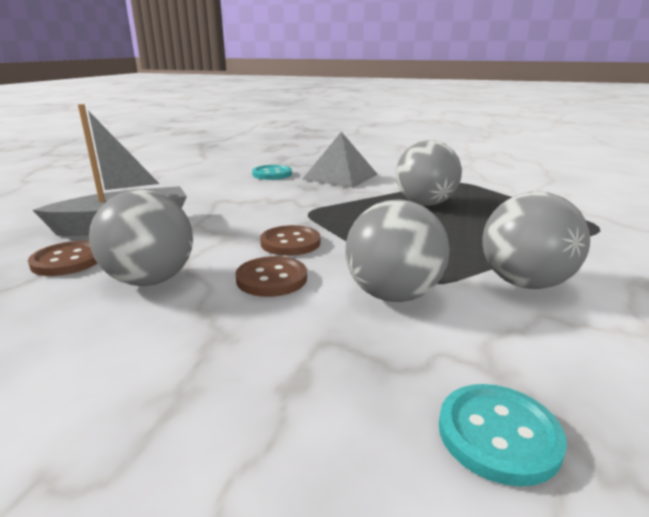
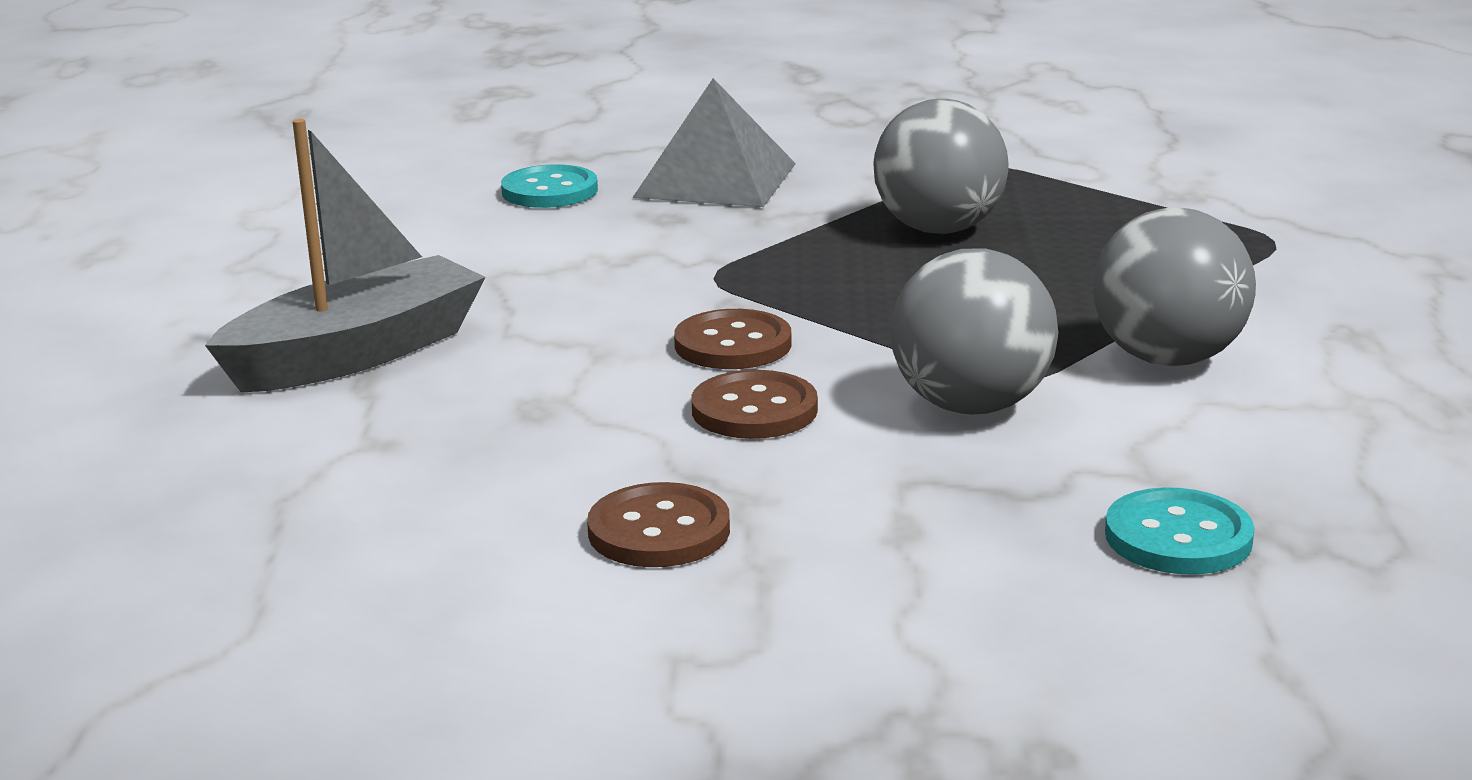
camera: 15 degrees left, 0 degrees up
brown button [28,241,97,276] -> brown button moved to [587,482,730,567]
grey ball [89,190,193,286] -> none

